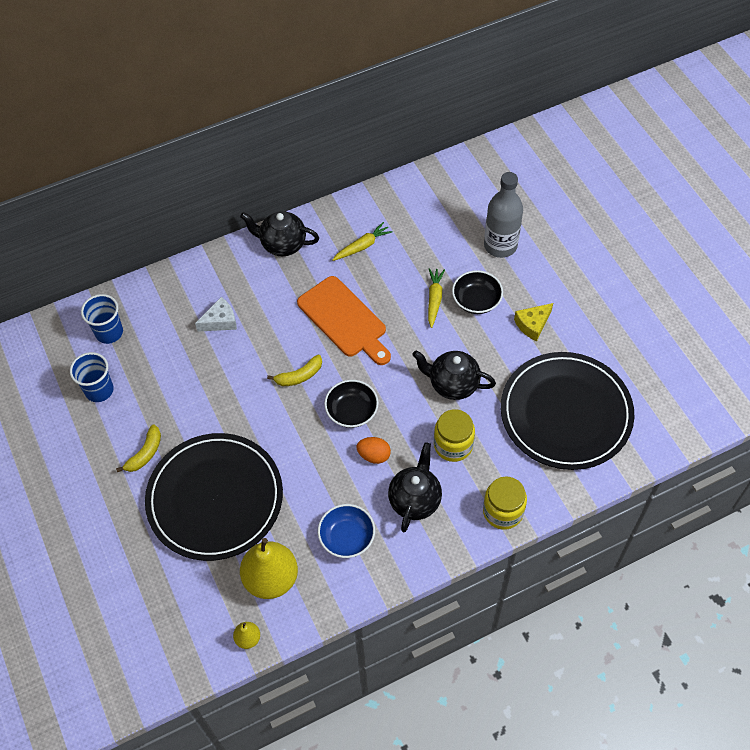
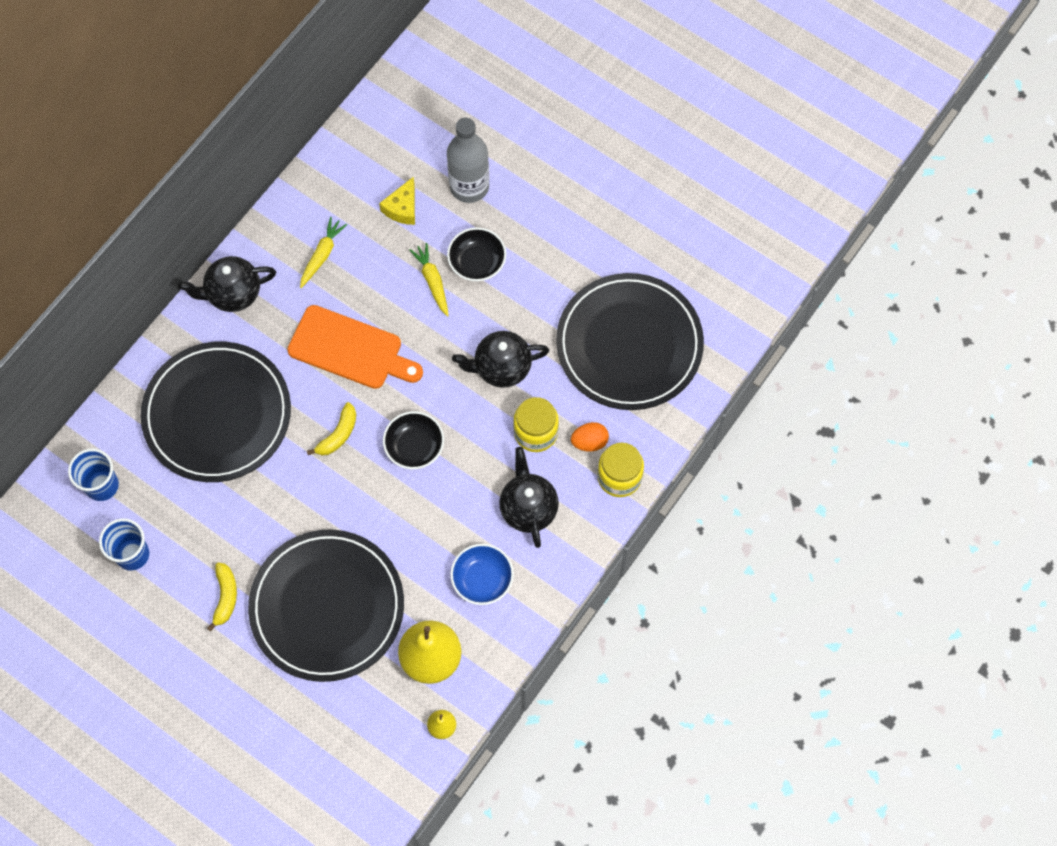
camera: 30 degrees left, 10 degrees up
white cheese [195,297,237,332] -> black plate [141,341,291,482]
orange egg [356,437,391,464] -> orange egg moved to [571,422,609,451]
yellow cheese [514,303,553,341] -> yellow cheese moved to [379,177,415,225]

